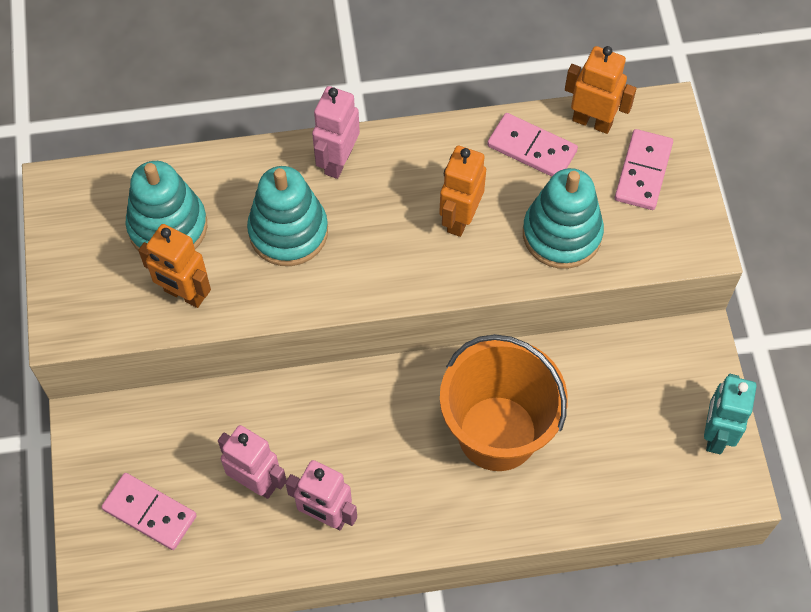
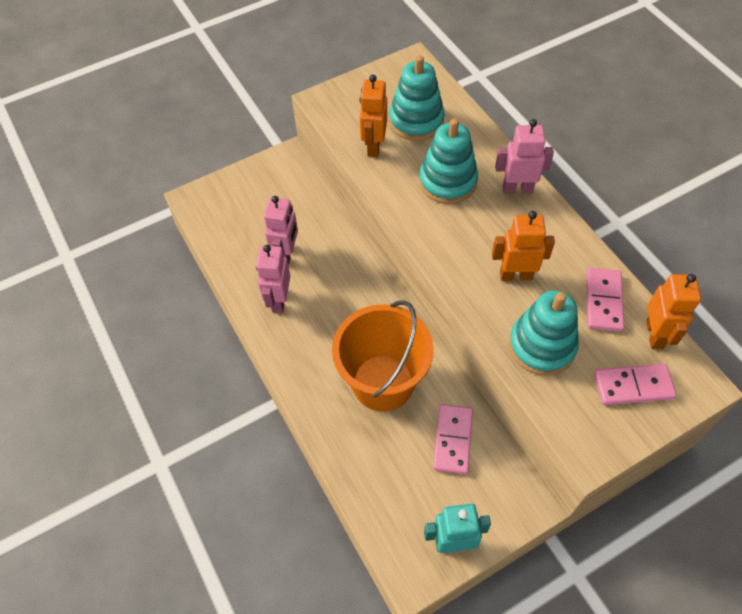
camera: 70 degrees right, 5 degrees down
pink domino [101,473,197,550] -> pink domino moved to [433,404,473,474]

